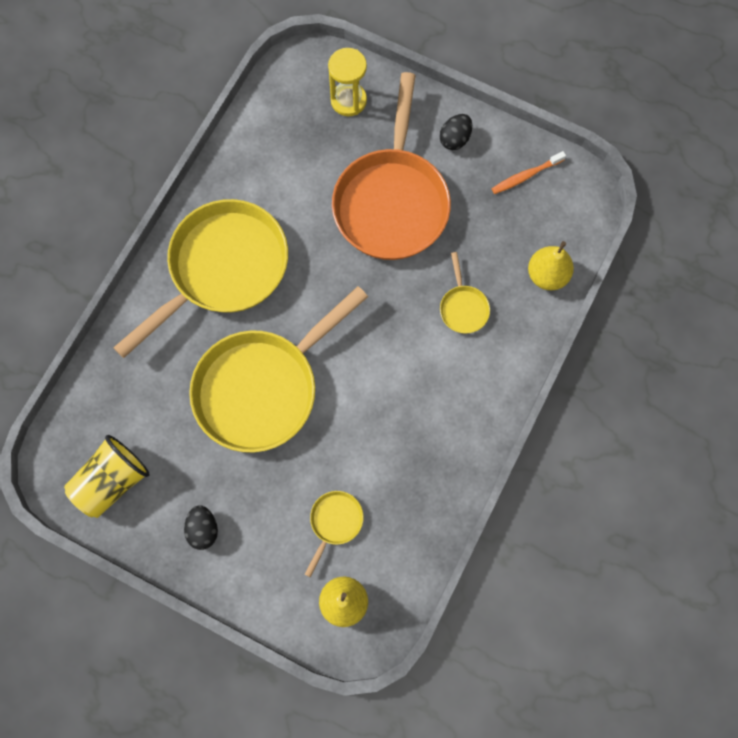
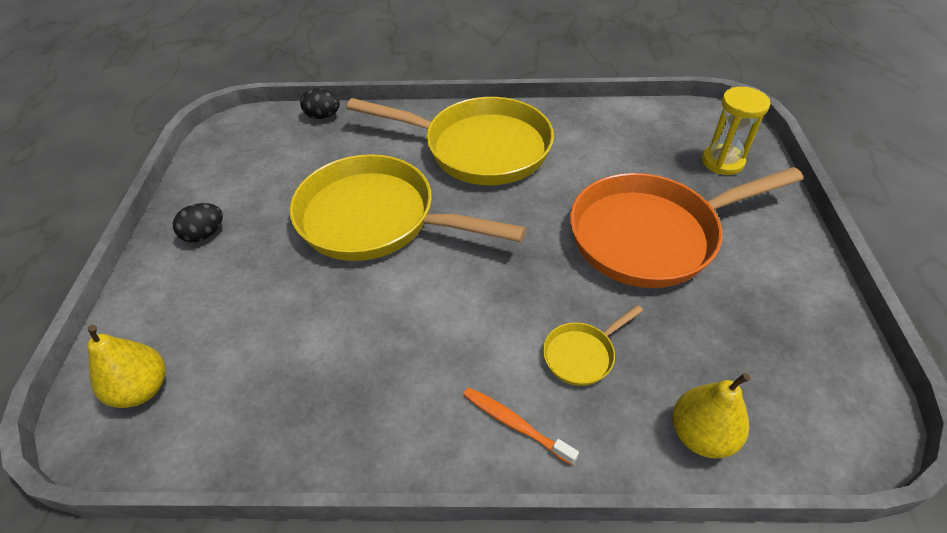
camera: 65 degrees right, 25 degrees down
yellow cup [64,435,149,518] -> none
yellow pan [305,491,364,578] -> none
black egg [440,114,472,150] -> black egg moved to [300,88,340,119]
orange toothbrush [492,151,566,194] -> orange toothbrush moved to [463,387,579,465]

